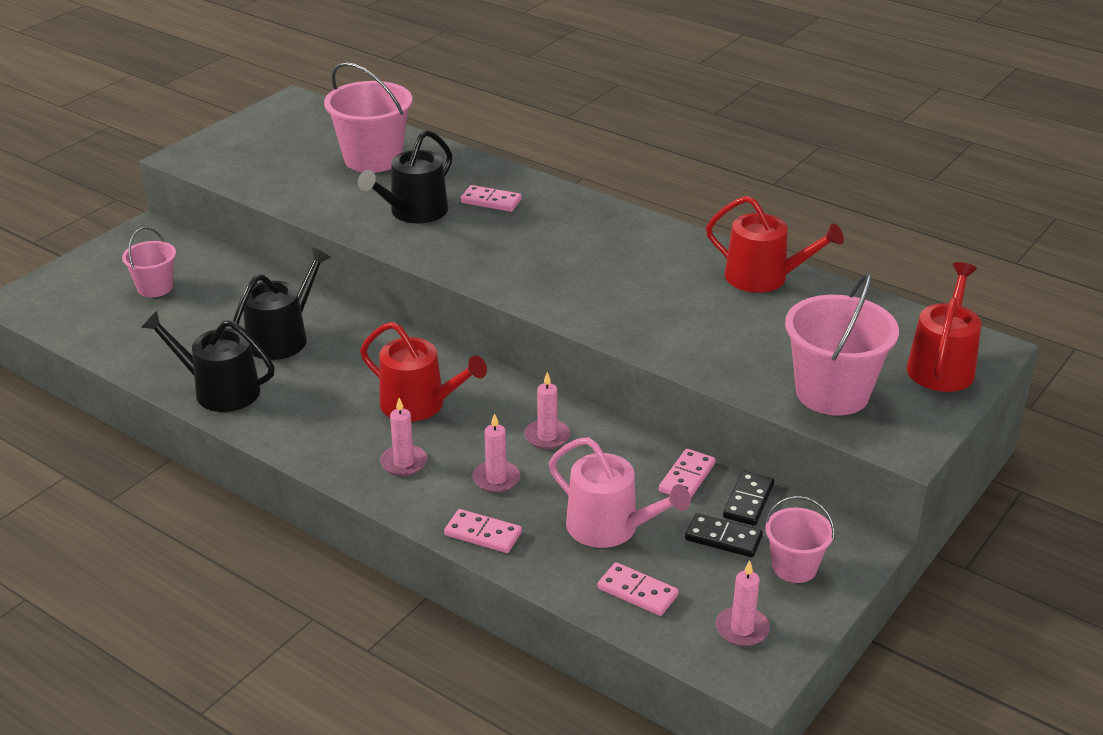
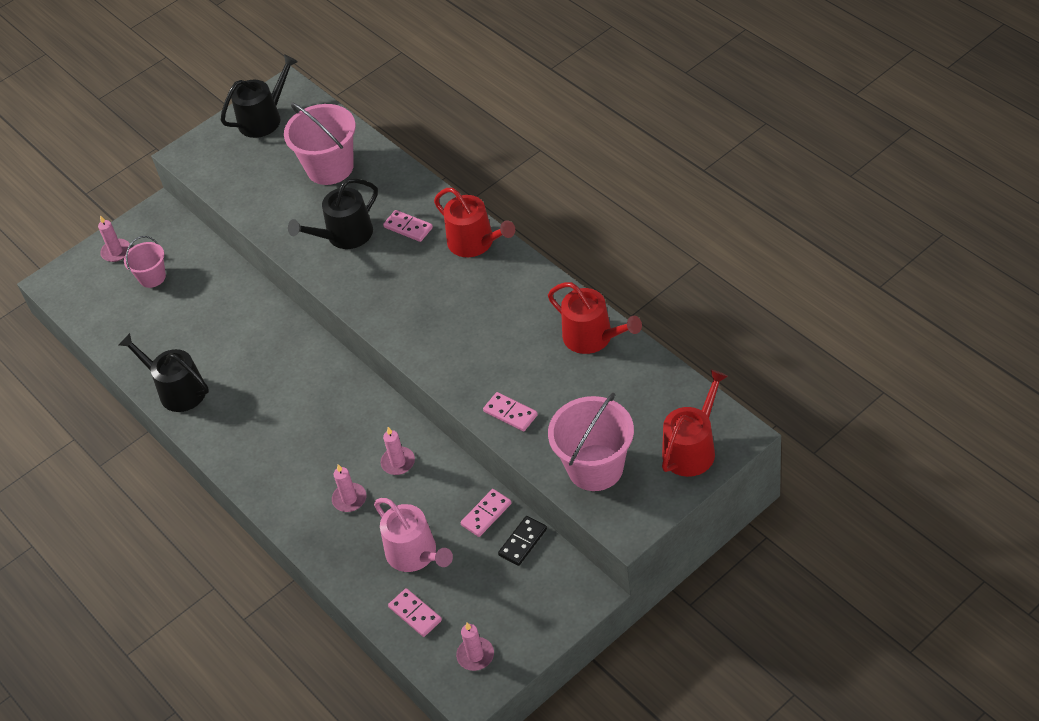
camera: 20 degrees right, 15 degrees up
black watering can [231,247,331,360] -> black watering can moved to [221,54,298,138]
red watering can [360,322,487,422] -> red watering can moved to [434,188,515,257]
pink candle [380,398,427,476] -> pink candle moved to [98,215,131,262]
pink domino [444,509,522,553] -> pink domino moved to [483,392,538,431]
black domino [685,513,763,557] -> none
pink bucket [765,496,835,583] -> none

